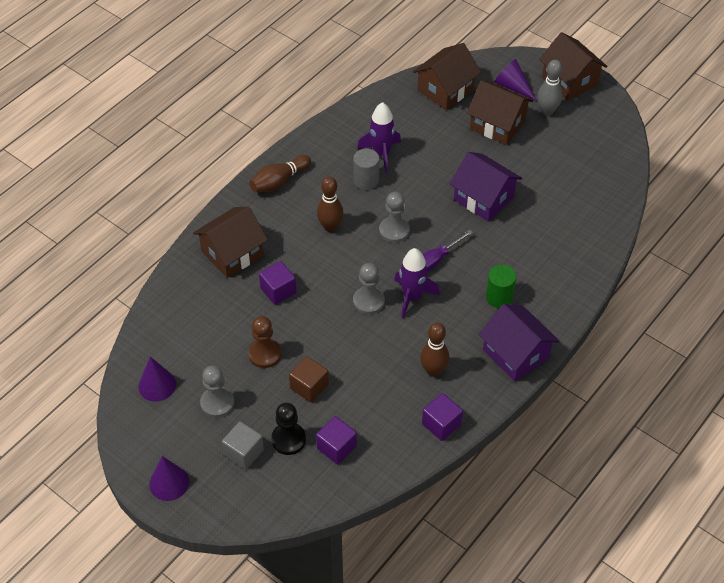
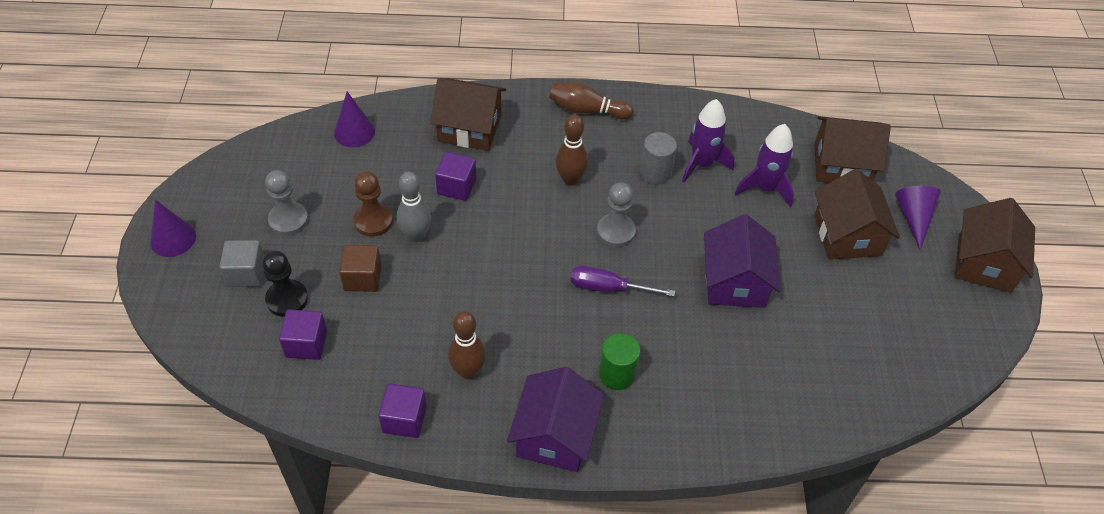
camera: 50 degrees right, 0 degrees up
purple cone [138,357,176,402] -> purple cone moved to [334,92,375,147]
grey pawn [353,263,385,315] -> none
purple rocket [394,248,440,319] -> purple rocket moved to [735,124,794,207]
grey bowling pin [537,60,562,116] -> grey bowling pin moved to [397,172,431,242]

